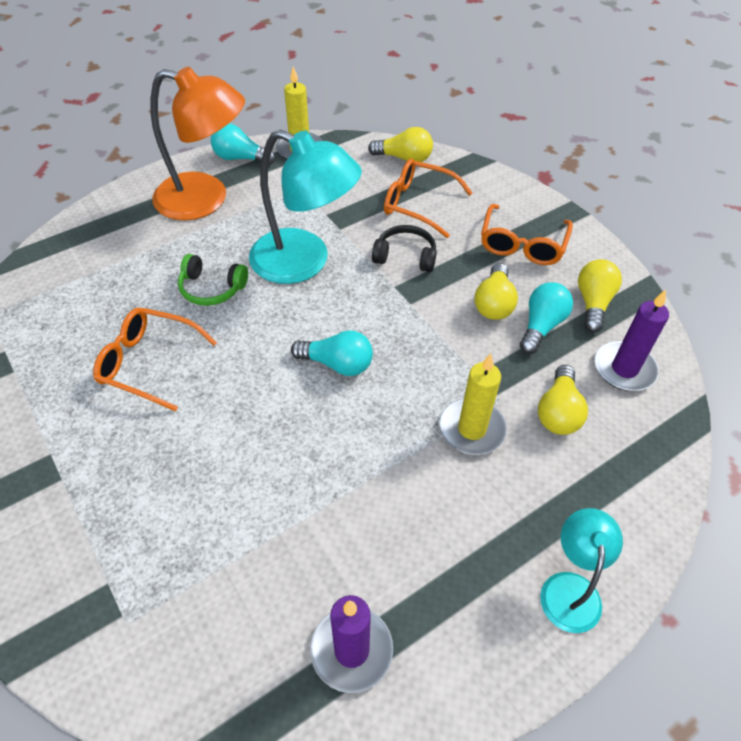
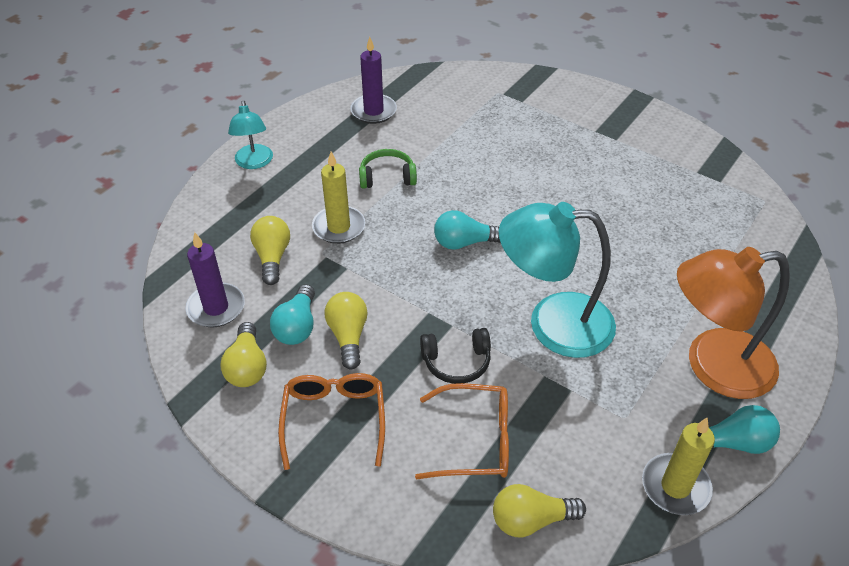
camera: 160 degrees right, 5 degrees down
orange glasses [93,308,217,412] -> none
green headphones [178,254,248,306] -> green headphones moved to [359,149,417,189]

